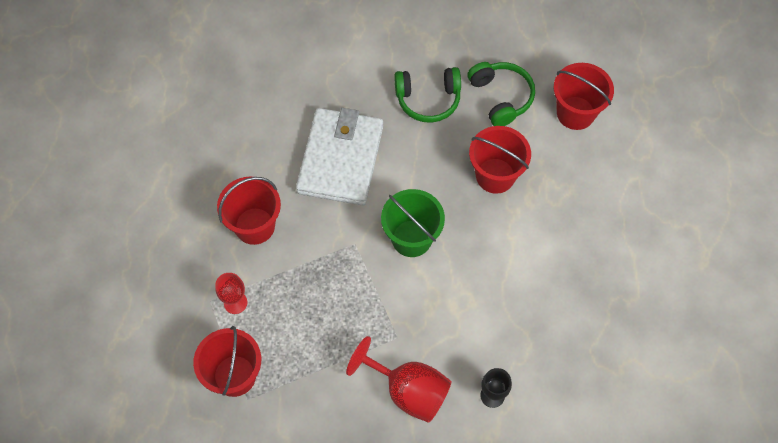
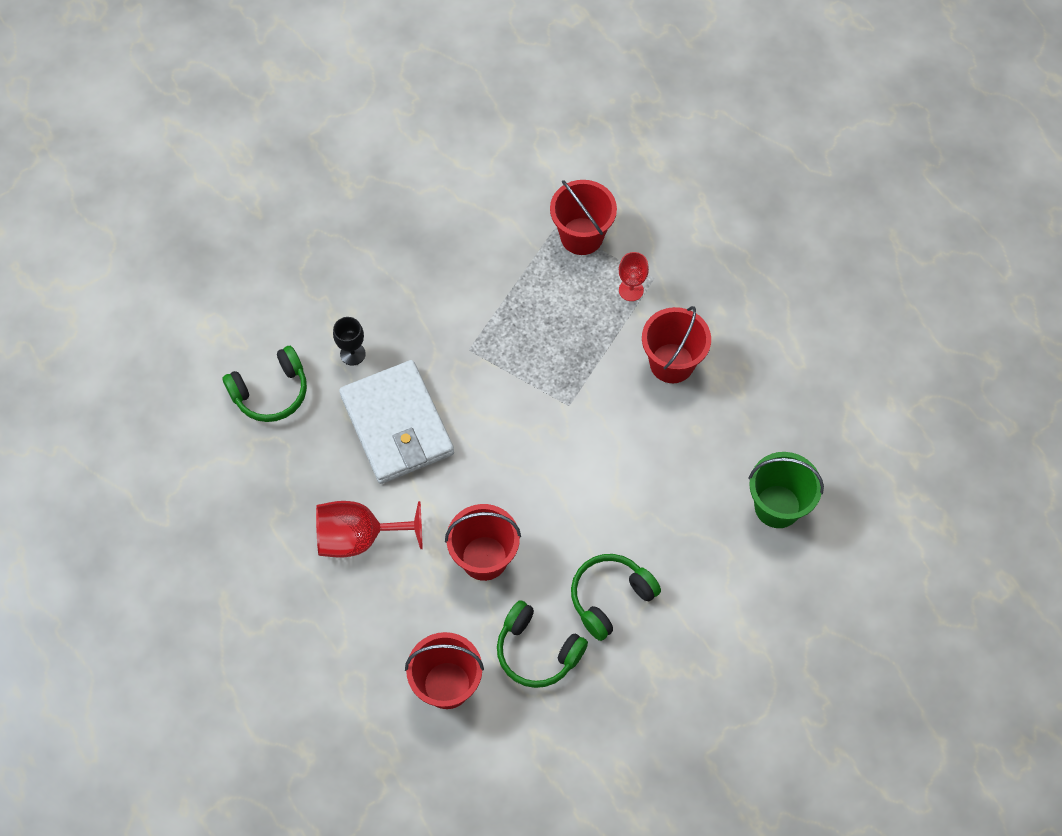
camera: 145 degrees right, 0 degrees up
white wallet [296,108,383,206] -> white wallet moved to [339,360,454,484]
red goblet [346,336,451,423] -> red goblet moved to [316,501,423,558]
green bucket [381,189,445,257] -> green bucket moved to [748,452,824,528]
none -> green headphones [222,346,307,422]

